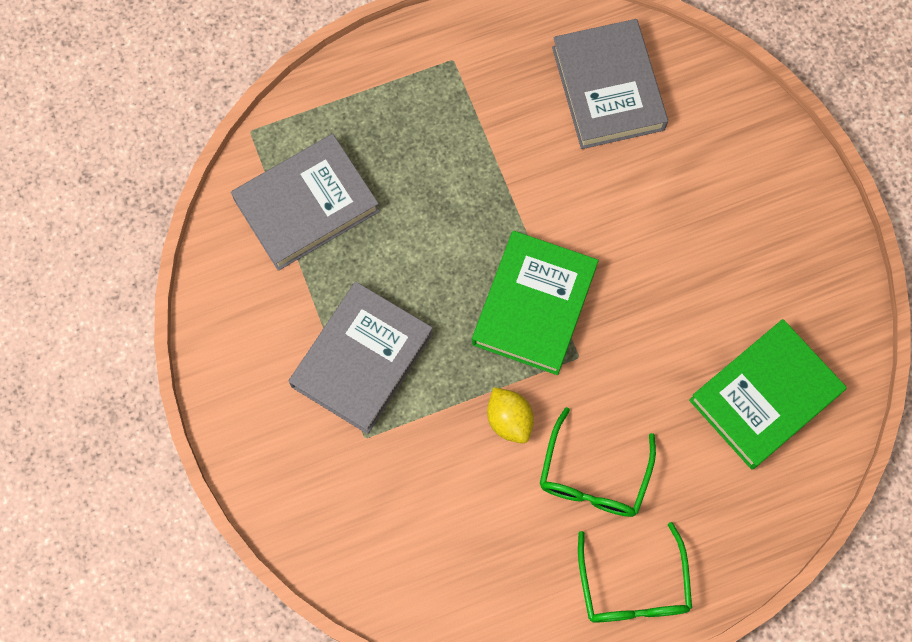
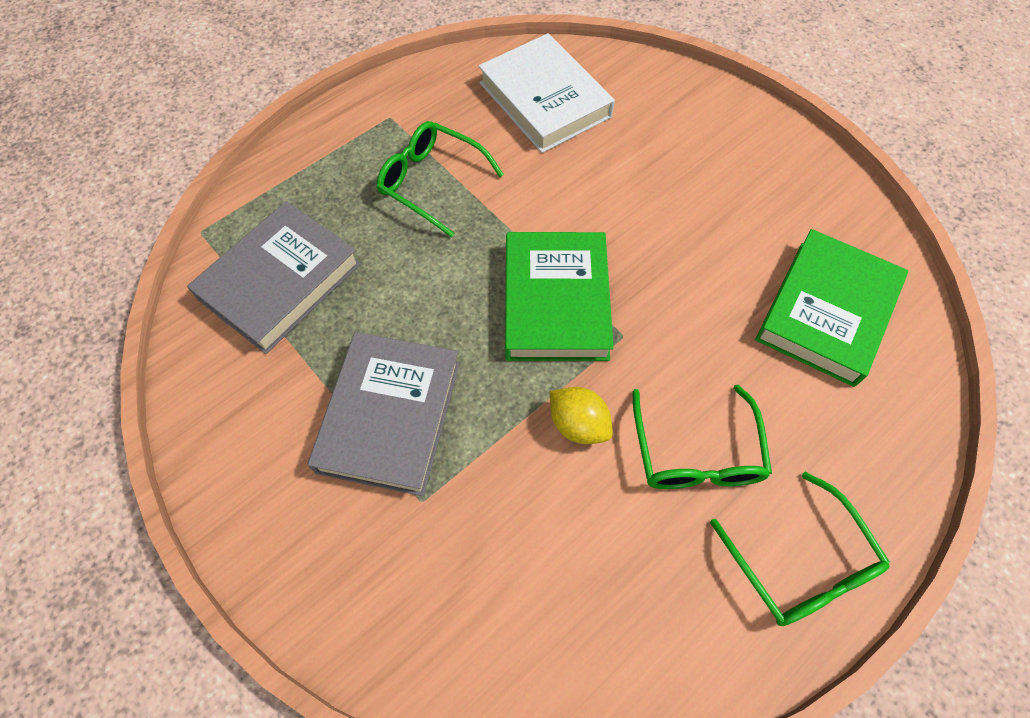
camera: 20 degrees left, 10 degrees down
grey book [552,19,668,149] -> white book [479,33,615,153]
none -> green glasses [377,121,504,237]

